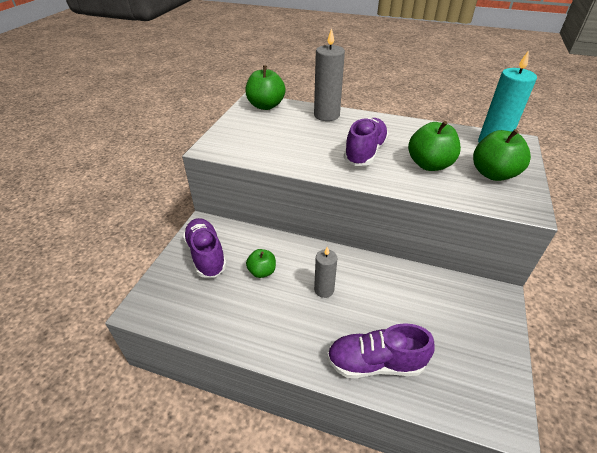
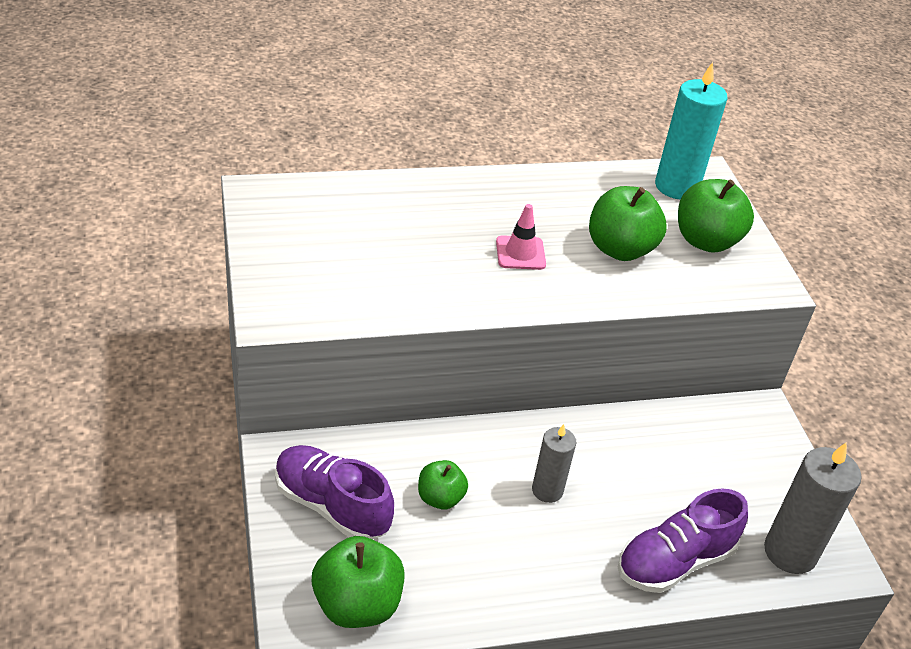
camera: 35 degrees left, 0 degrees up
green apple [245,65,286,110] -> green apple moved to [312,536,405,628]
grey candle [314,28,345,121] -> grey candle moved to [764,442,862,574]
purple shoe [344,118,389,166] -> pink traffic cone [496,204,546,270]

